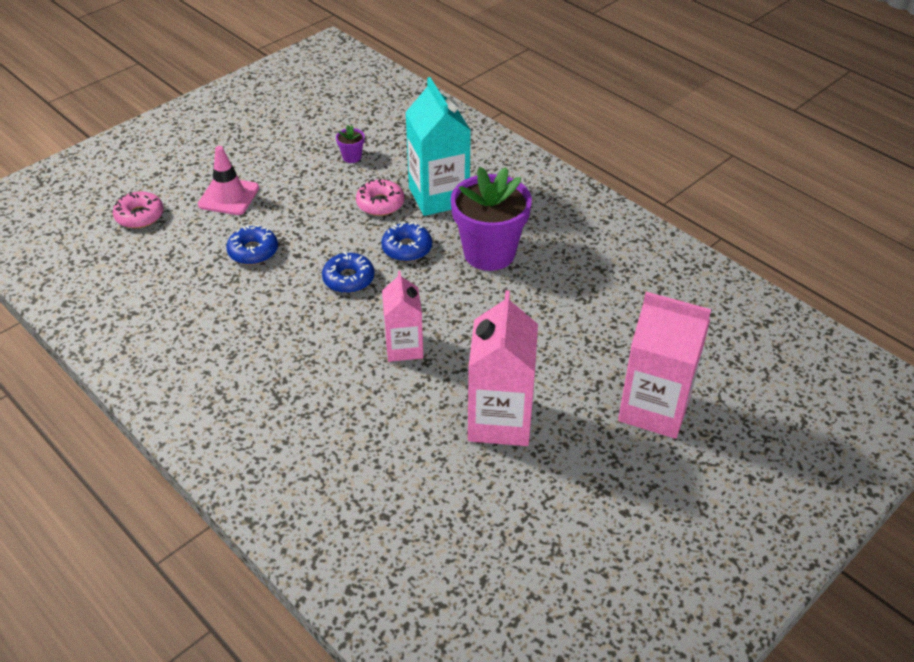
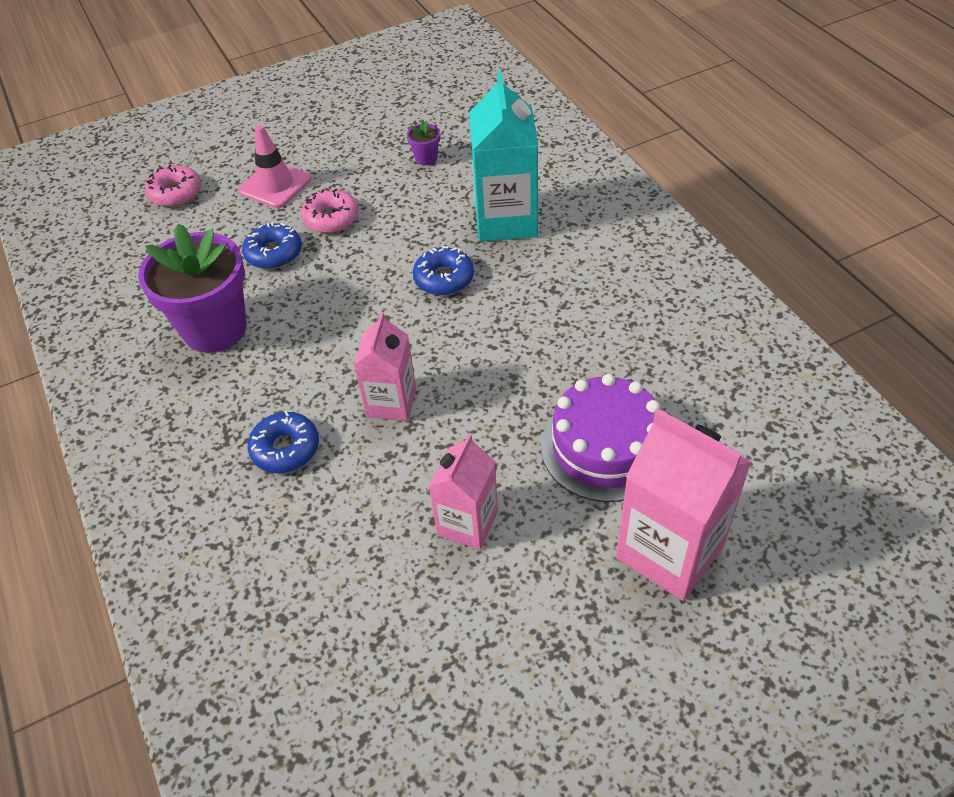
camera: 20 degrees right, 5 degrees up
blue donut [322,252,375,293] -> blue donut moved to [248,411,319,473]
pink donut [356,179,404,216] -> pink donut moved to [301,188,359,233]
purple flower pot [451,167,532,271] -> purple flower pot moved to [138,223,247,353]
pink carton [468,290,538,446] -> pink carton [429,434,498,550], size x0.62
none -> purple cake [541,374,661,502]

